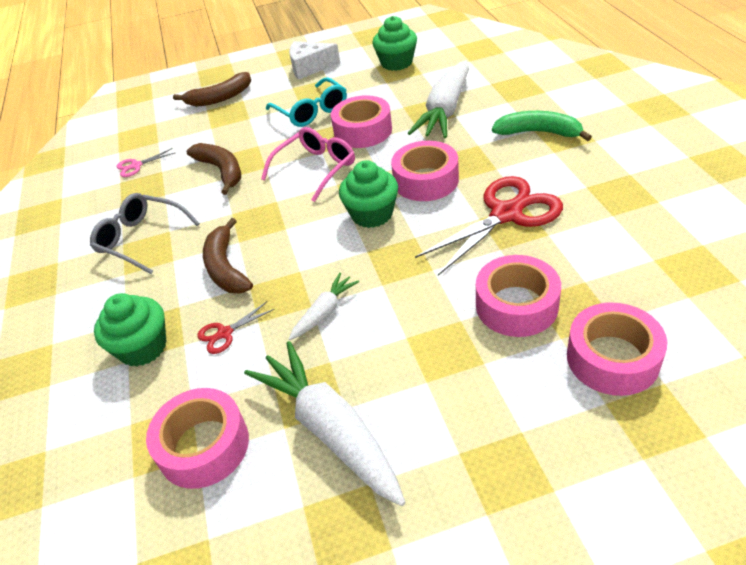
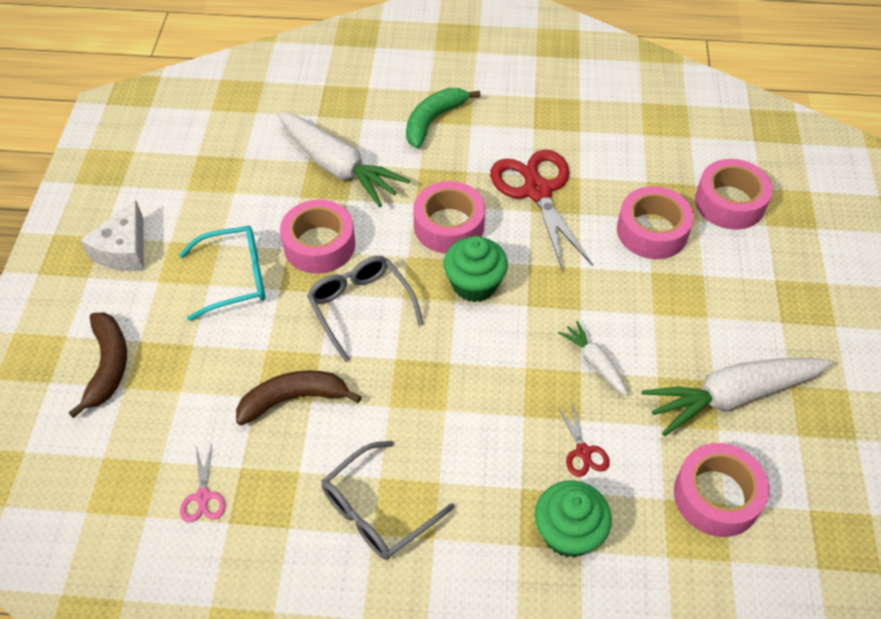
camera: 75 degrees left, 10 degrees up
brown banana [203,218,253,293] -> none
pink glasses [261,127,355,202] -> grey glasses [307,256,424,362]
green cupcake [373,16,417,71] -> none

